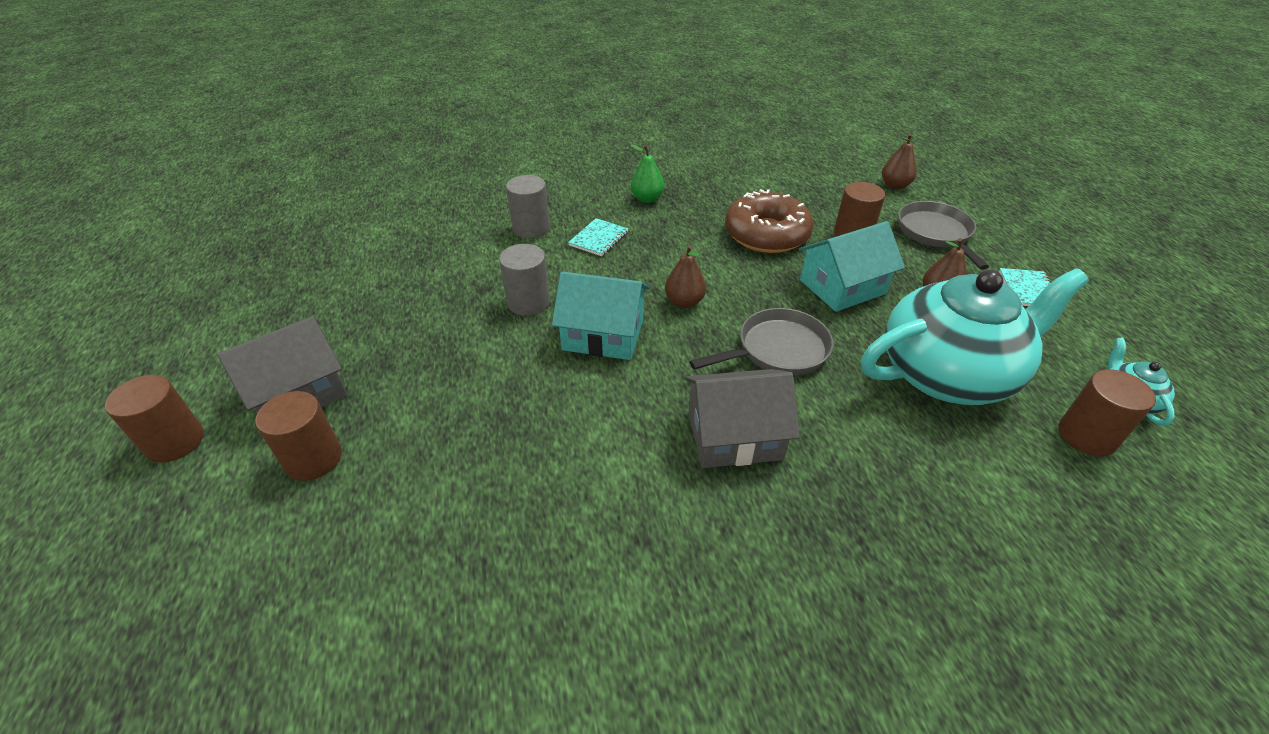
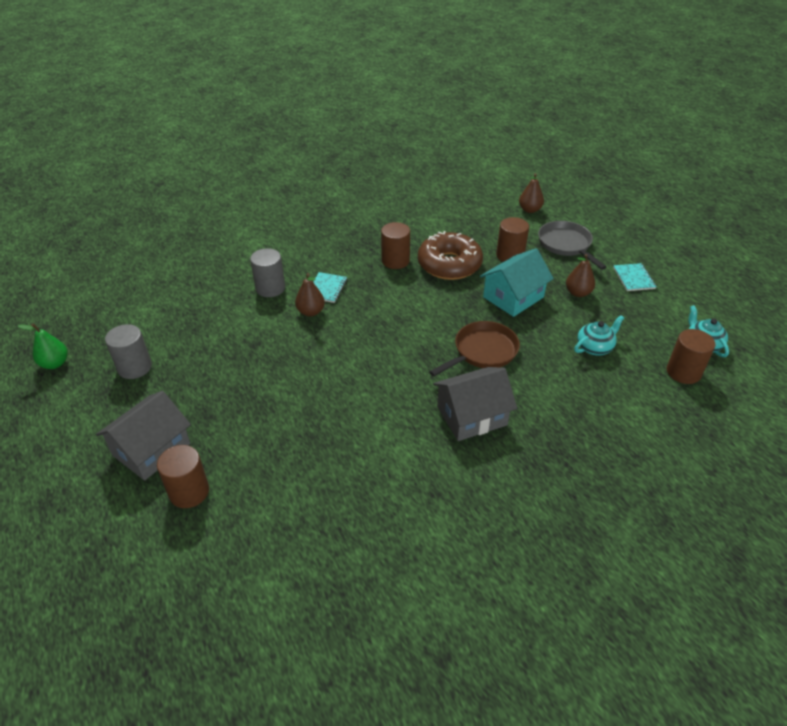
camera: 15 degrees left, 0 degrees up
brown cylinder [105,375,204,463] -> brown cylinder moved to [381,222,410,269]
grey cylinder [499,244,550,316] -> grey cylinder moved to [105,324,152,379]
turquoise house [552,271,649,360] -> none
green pear [630,144,664,203] -> green pear moved to [18,323,68,369]
brown pear [665,245,706,308] -> brown pear moved to [295,273,325,316]
grey pan [689,308,834,375] -> brown pan [429,321,520,377]
turquoise teapot [861,268,1089,405] -> turquoise teapot [574,315,624,356], size x0.41

